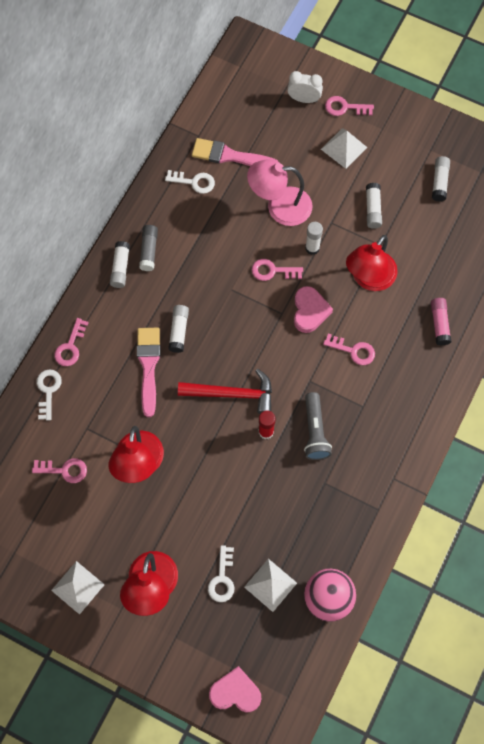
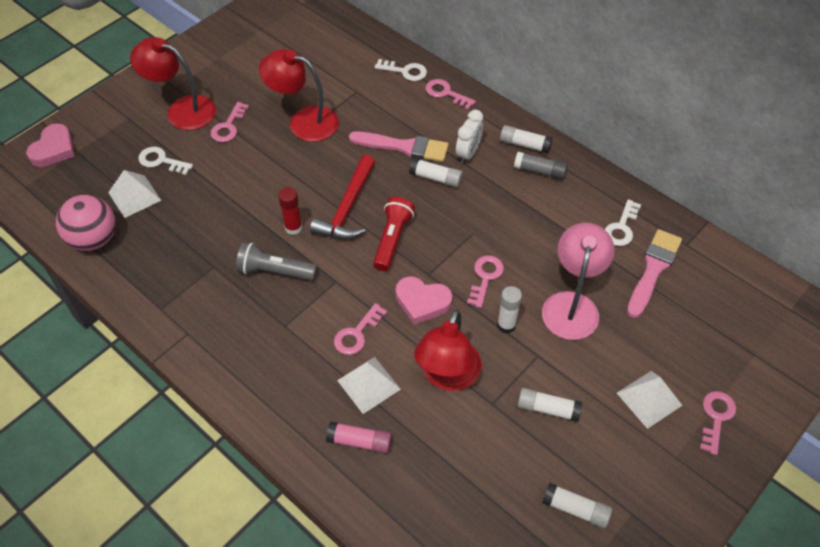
camera: 105 degrees right, 15 degrees down
pink key [32,458,87,483] -> pink key moved to [211,102,249,142]
white pyramid [51,561,105,615] -> white pyramid moved to [337,357,401,414]
white clock [287,71,323,103] -> white clock moved to [456,110,483,164]
red lamp [346,235,398,291] -> red lamp turned 120 degrees counterclockwise [414,309,482,391]
none -> red flashlight [373,197,415,271]

